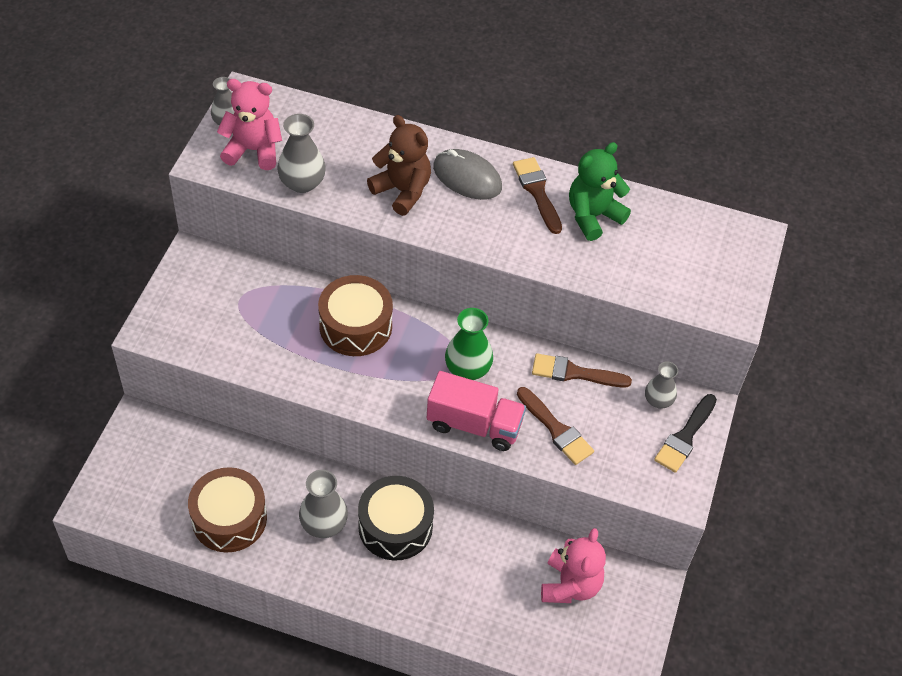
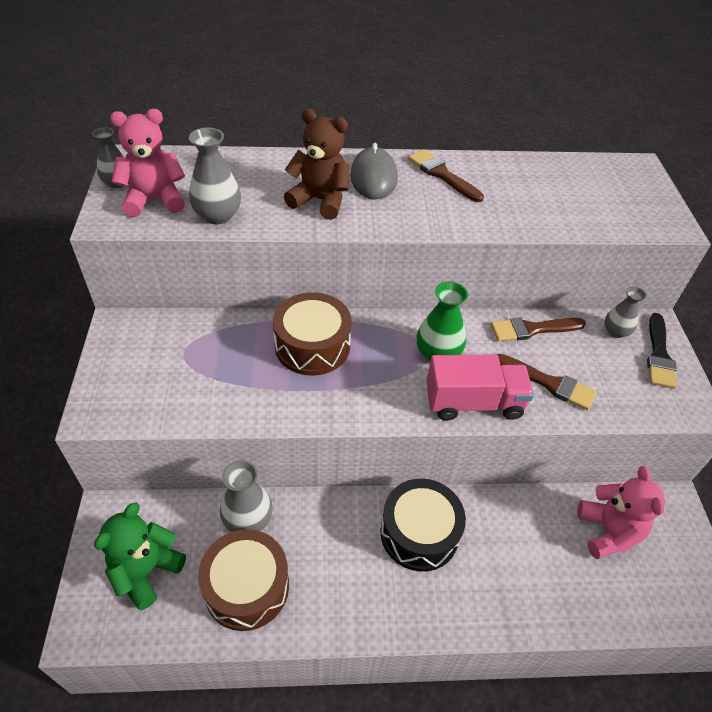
camera: 20 degrees left, 5 degrees down
grey vase [299,470,348,538] -> grey vase moved to [220,460,273,532]
grey mouse [433,149,502,200] -> grey mouse turned 75 degrees clockwise [350,143,398,200]
green teddy bear [569,142,631,241] -> green teddy bear moved to [94,503,186,610]

